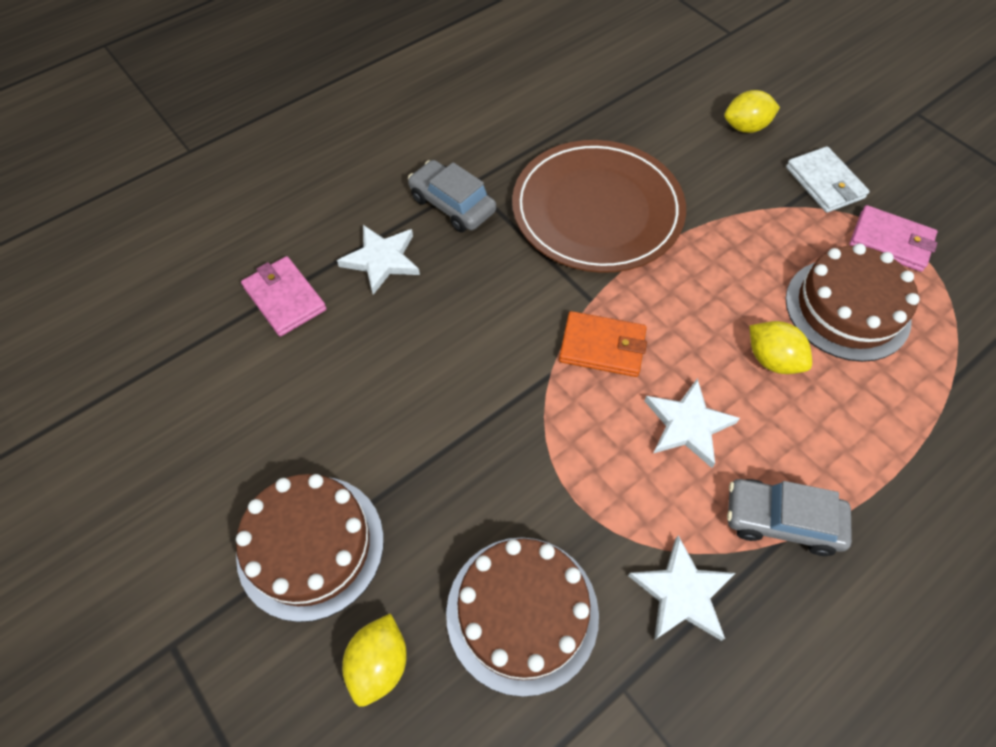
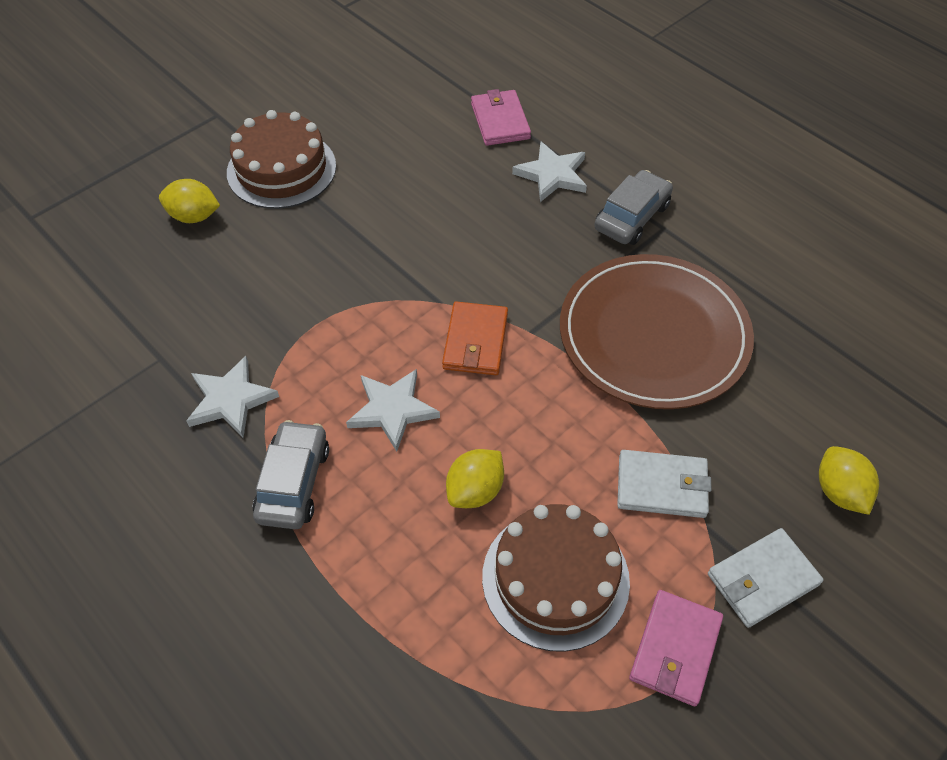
camera: 85 degrees right, 5 degrees down
pink wallet [241,256,327,337] -> pink wallet turned 60 degrees counterclockwise [471,89,531,146]
brown cake [446,537,599,697] -> none
none -> white wallet [617,450,711,518]

